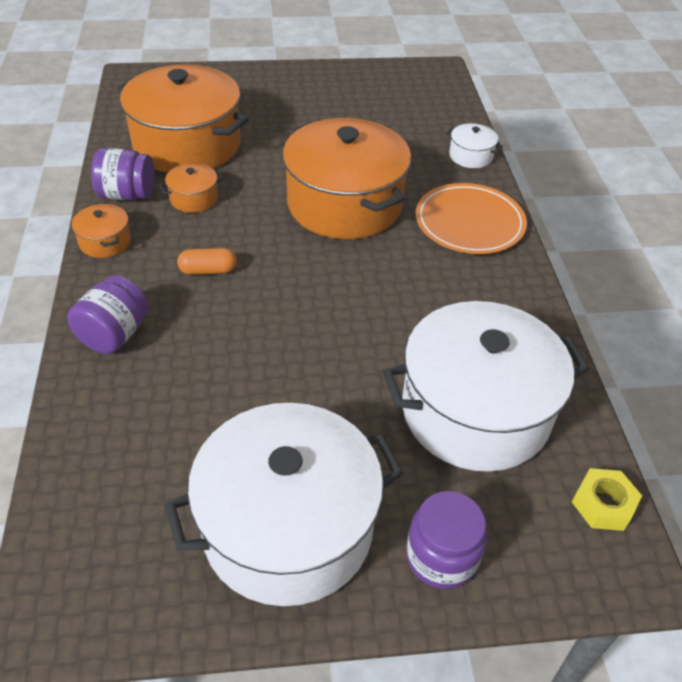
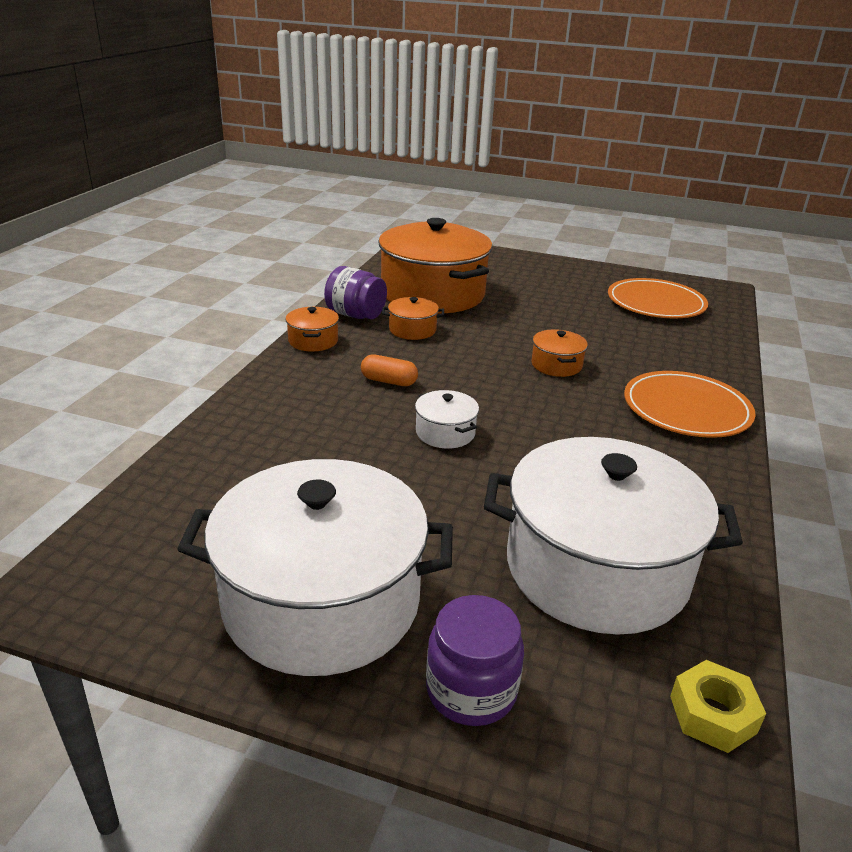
camera: 25 degrees right, 15 degrees down
purple jar [67,275,149,354] -> none
orange pot [282,118,411,239] -> orange pot [531,329,588,377], size x0.41
white pot [445,123,503,168] -> white pot moved to [415,390,479,449]
none -> orange plate [608,278,708,318]

